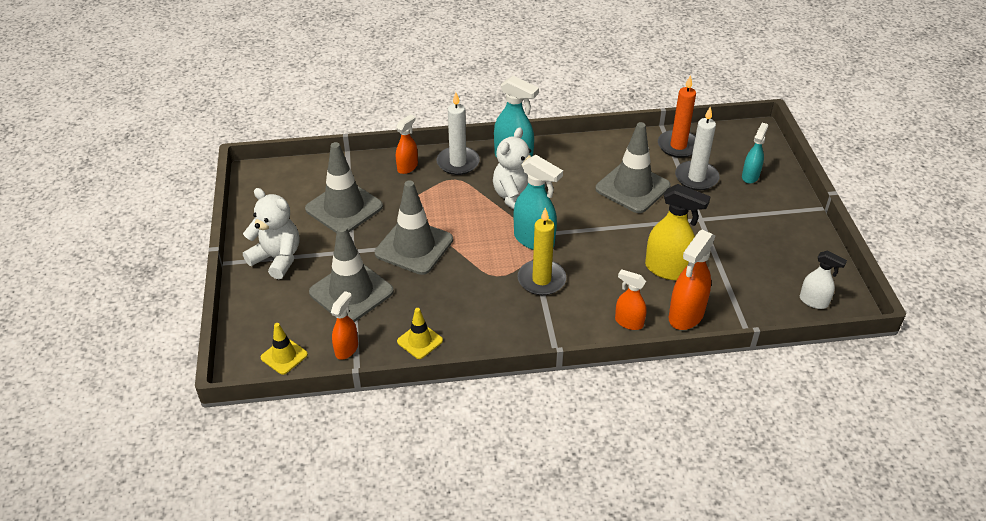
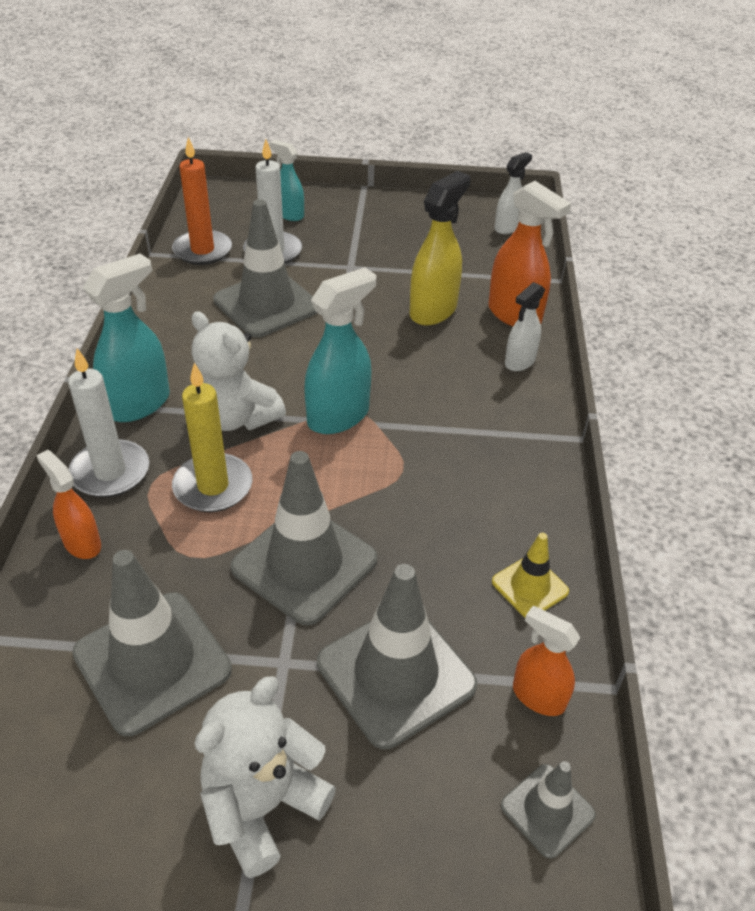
camera: 80 degrees left, 0 degrees up
yellow traffic cone [261,323,308,375] -> grey traffic cone [501,761,596,859]
yellow candle [517,207,566,295] -> yellow candle moved to [172,363,252,512]
orange spray bottle [615,269,647,330] -> white spray bottle [505,282,545,371]

